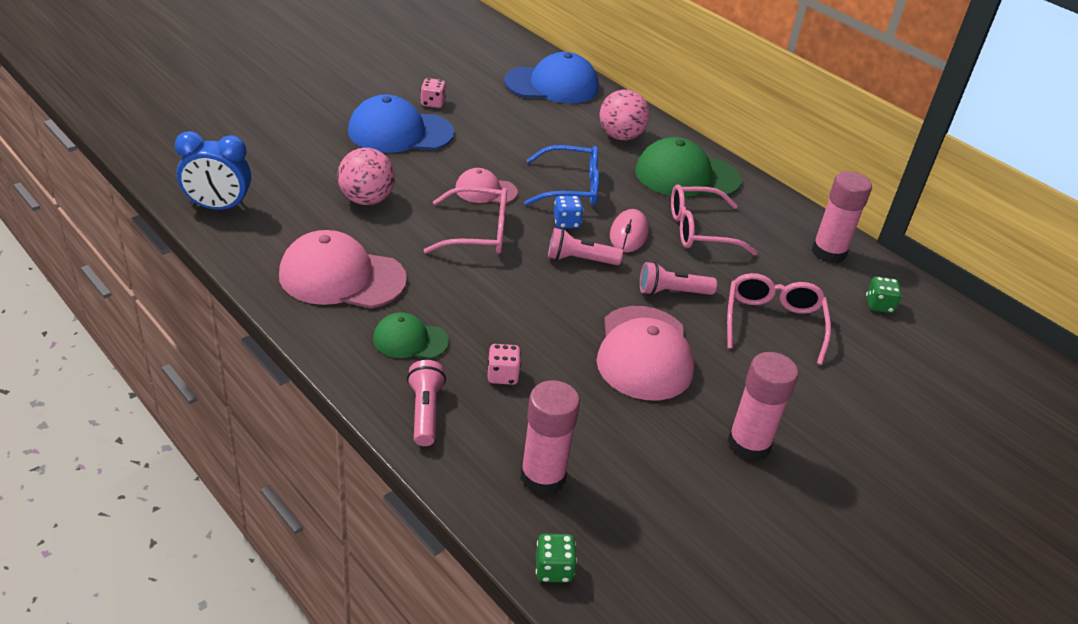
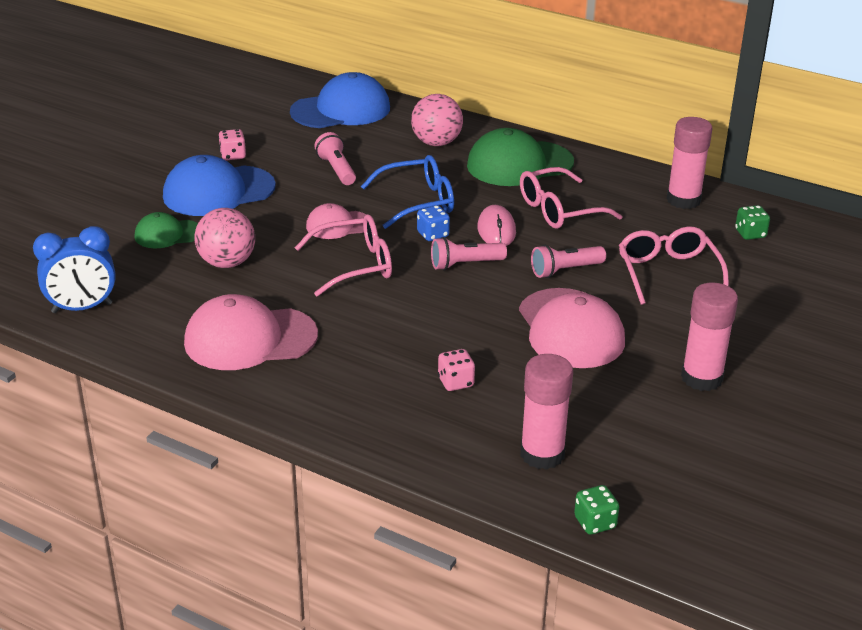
camera: 15 degrees left, 5 degrees down
green cap [373,312,449,359] -> green cap moved to [135,212,198,248]
pink flashlight [407,360,446,446] -> pink flashlight moved to [315,132,356,185]

